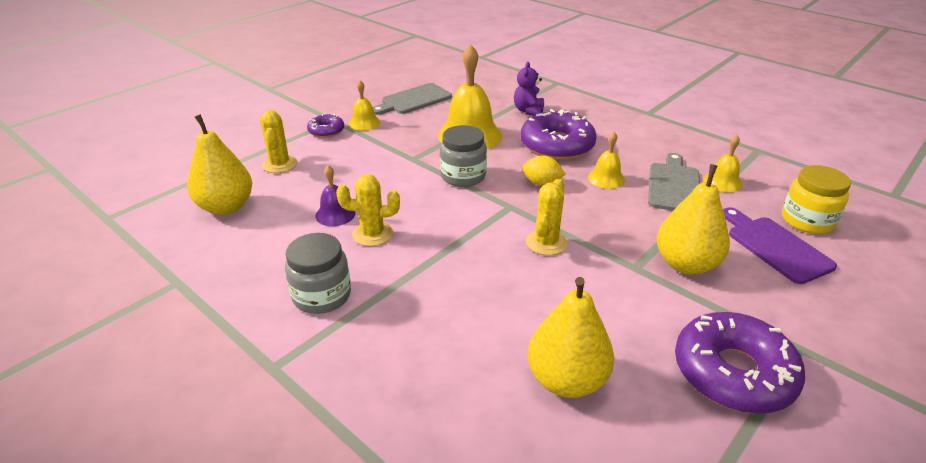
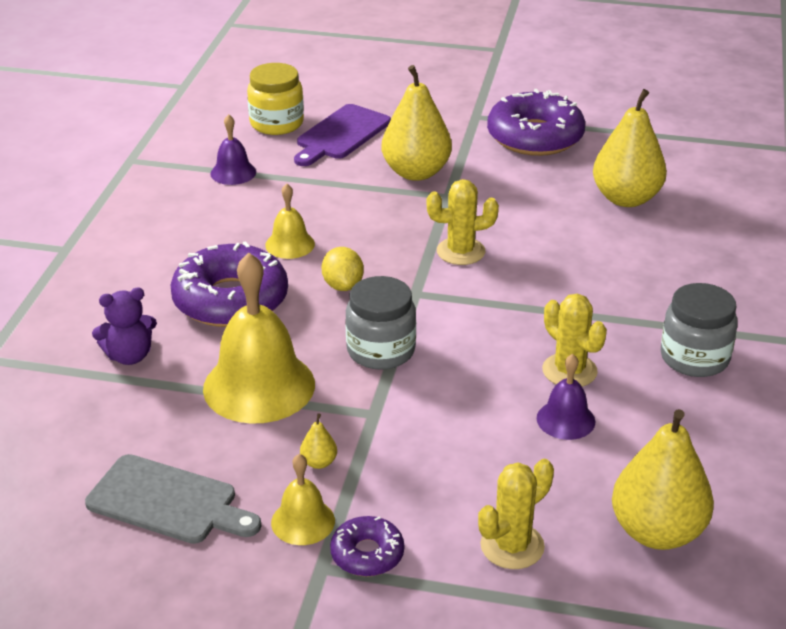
camera: 120 degrees left, 0 degrees up
grey cutting board [648,153,700,210] -> none
yellow bell [704,135,742,192] -> purple bell [210,114,256,185]
none -> yellow pear [300,413,337,469]

